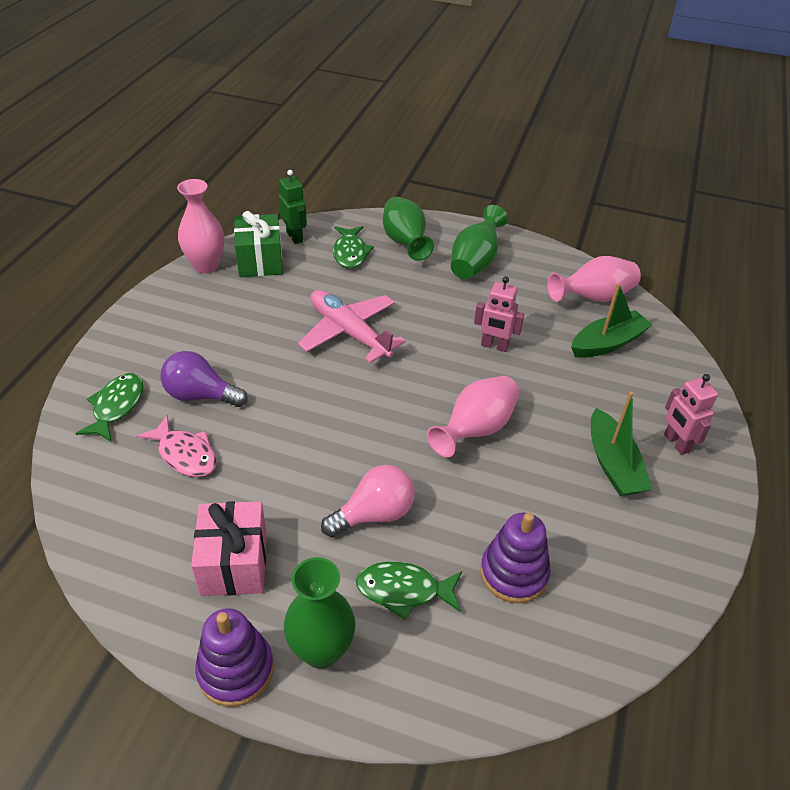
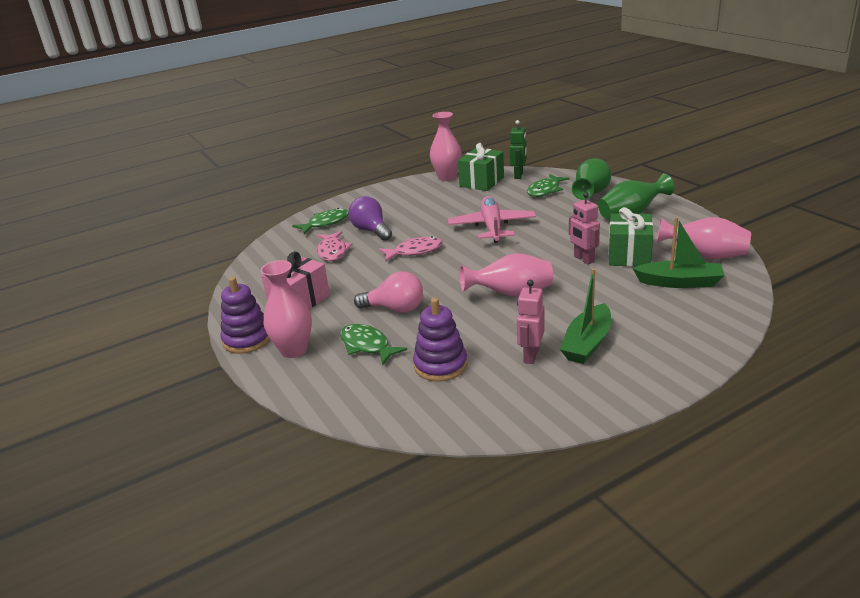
camera: 45 degrees right, 15 degrees down
green vase [284,557,356,669] -> pink vase [261,260,312,358]
pink robot [664,374,718,455] -> pink robot moved to [517,280,545,364]
none -> pink fish [379,236,443,262]
none -> green gift [608,207,653,267]

